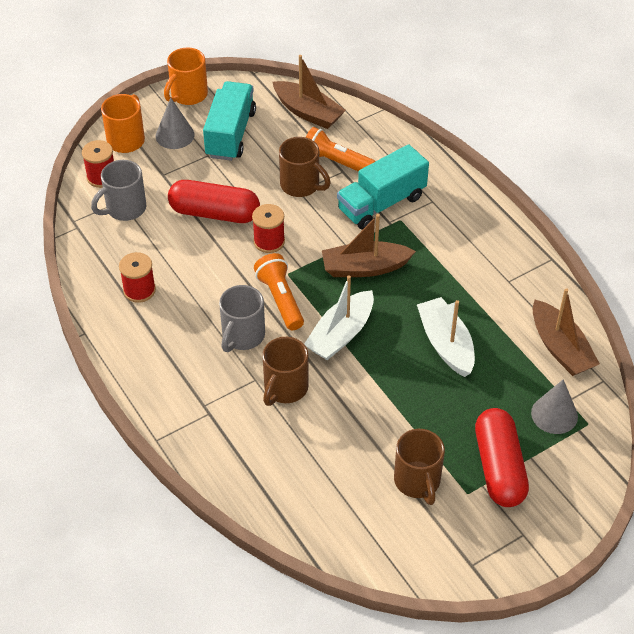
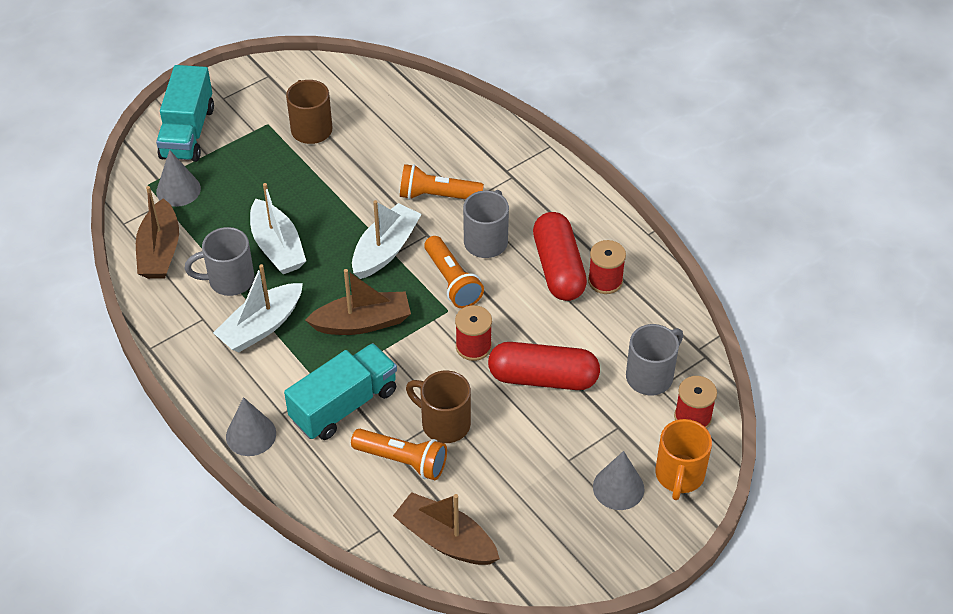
camera: 175 degrees right, 0 degrees up
orange mug [164,48,208,105] -> none
turquoise truck [203,81,256,161] -> turquoise truck moved to [156,65,214,162]
brown mug [262,337,309,406] -> orange flashlight [400,164,484,200]
red capsule [475,408,529,507] -> red capsule moved to [533,212,587,301]
brown boat [533,288,600,376] -> brown boat turned 150 degrees counterclockwise [136,186,179,279]
none -> grey mug [185,227,254,296]
none -> white boat [213,264,303,353]
none -> grey cone [226,397,276,456]

